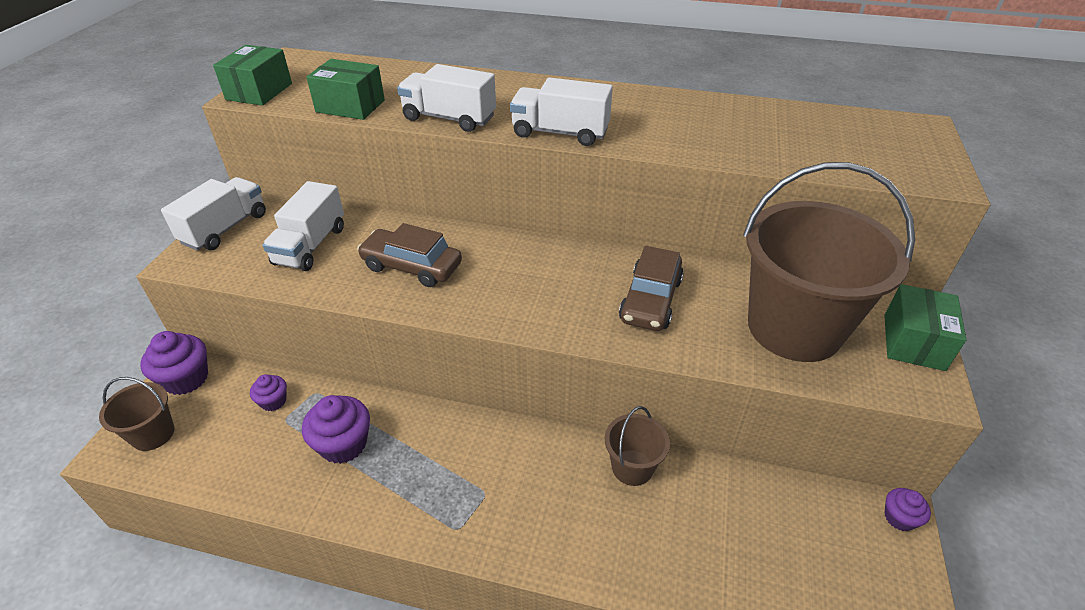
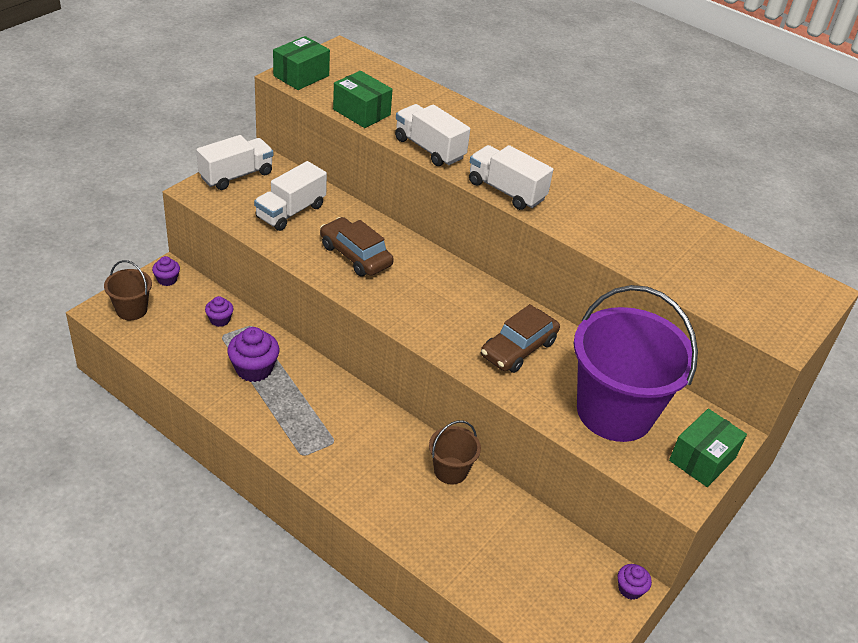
camera: 20 degrees right, 0 degrees up
purple cupcake [140,331,208,395] -> purple cupcake [152,256,180,286], size x0.57
brown bucket [743,162,915,362] -> purple bucket [574,285,698,442]

